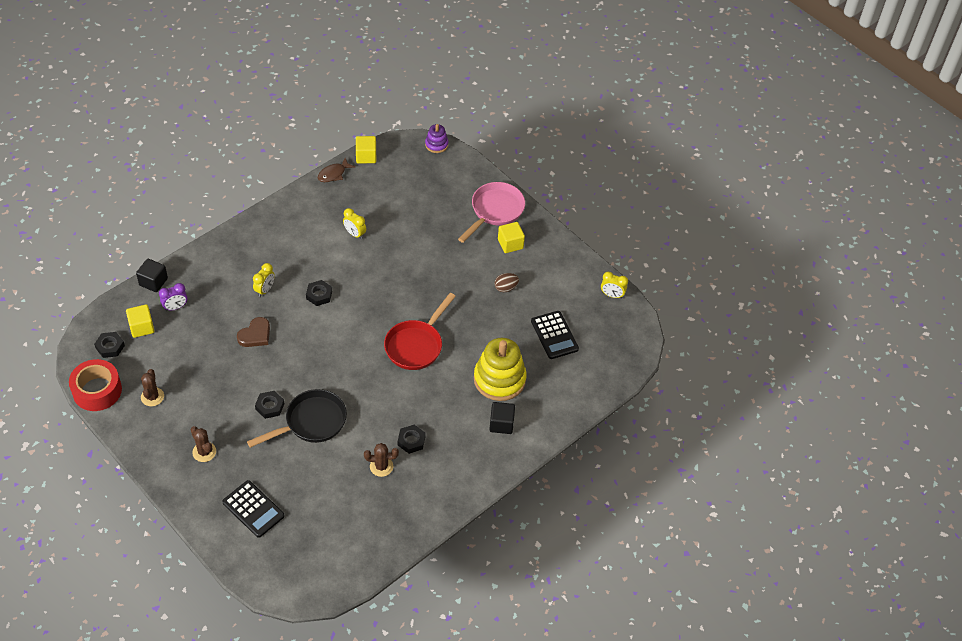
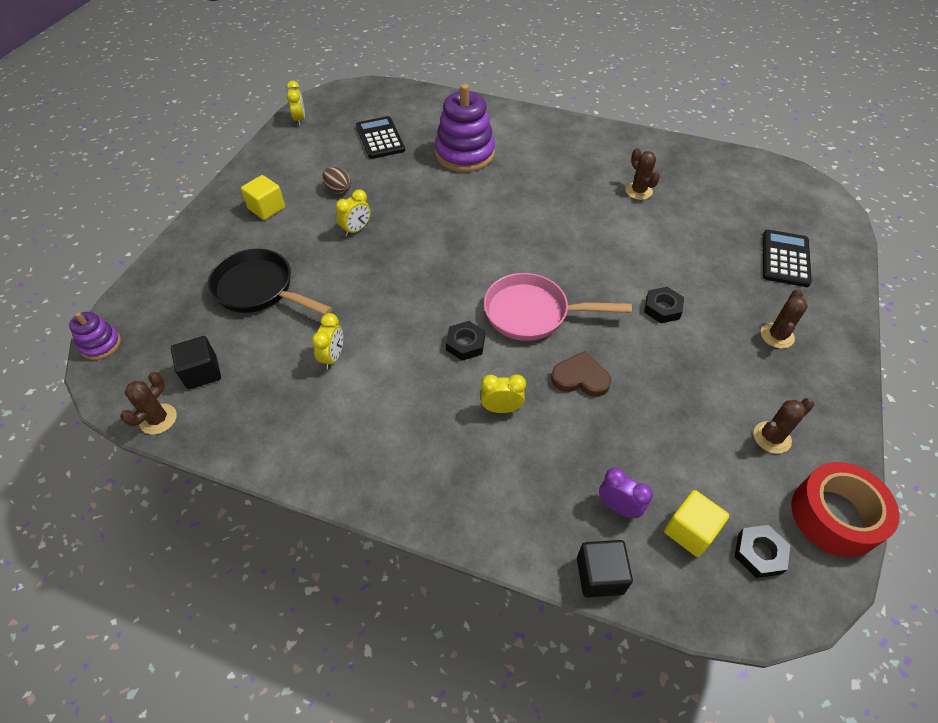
camera: 115 degrees left, 0 degrees up
black pan [247,389,347,448] -> black pan moved to [208,249,332,315]
brown fish [318,158,355,182] -> none
yellow cube [356,136,376,163] -> brown cactus [120,372,177,435]
red pan [384,293,456,370] -> none
black nut [398,425,426,454] -> none
pink pan [458,182,525,243] -> pink pan moved to [484,273,632,341]
yellow stacking toy [474,338,527,401] -> purple stacking toy [435,84,495,172]
black cube [489,402,515,434] -> black cube moved to [171,336,221,389]
black calculator [531,311,579,359] -> black calculator turned 60 degrees counterclockwise [356,116,405,159]
none -> yellow clock [335,189,371,237]

